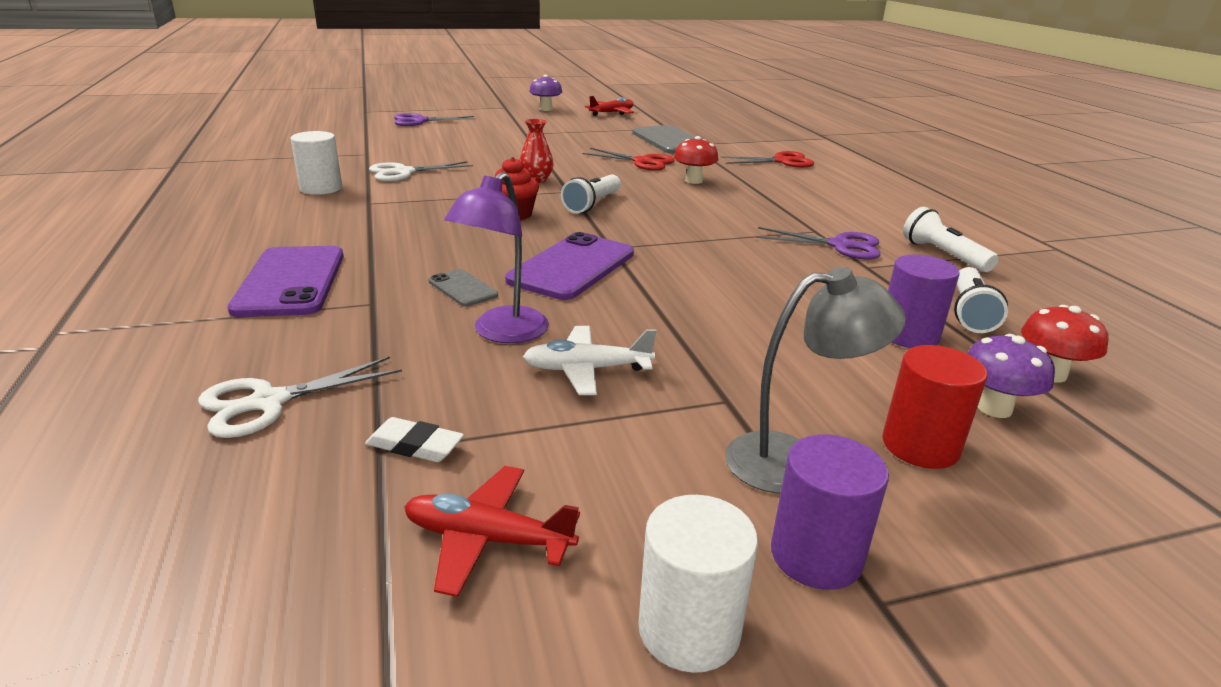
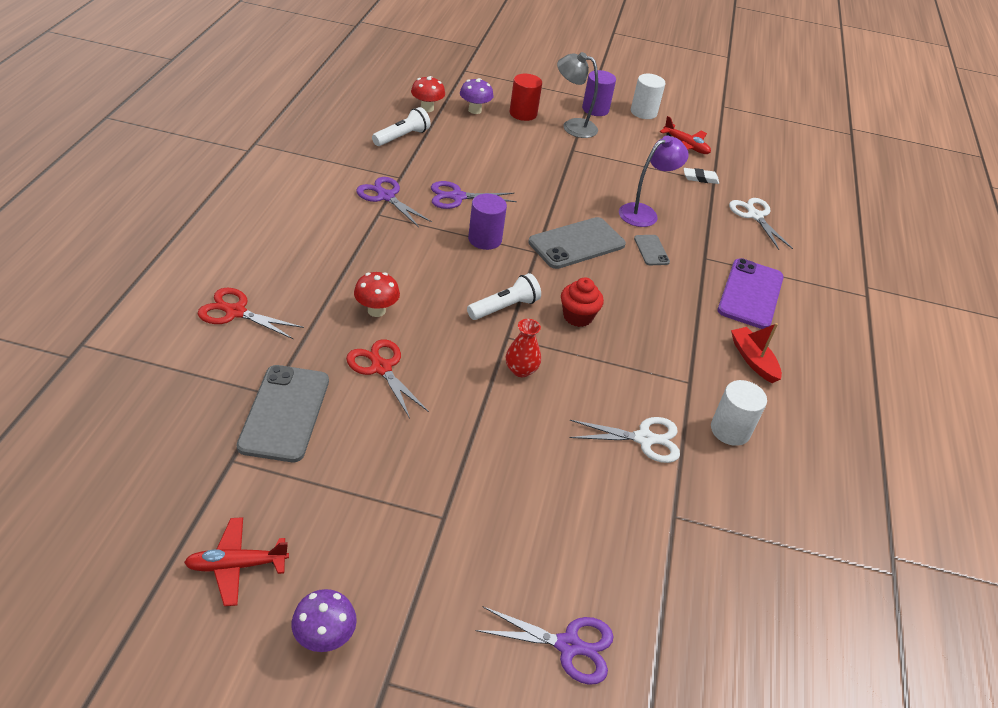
camera: 155 degrees left, 15 degrees up
white scissors [198,356,402,438] -> white scissors turned 105 degrees counterclockwise [729,198,793,250]
white eraser [365,417,464,462] -> white eraser turned 45 degrees counterclockwise [683,168,719,184]
purple phone [505,232,634,300] -> grey phone [528,217,626,269]
white plane [523,326,657,395] -> none
purple cylinder [888,254,960,348] -> purple cylinder moved to [468,194,507,250]
white flashlight [903,207,998,272] -> none
none -> purple scissors [431,181,517,209]
none -> red boat [731,323,782,383]

